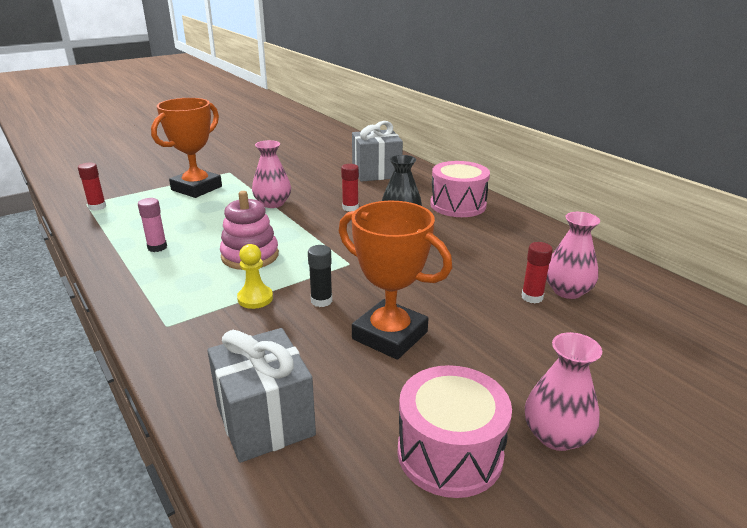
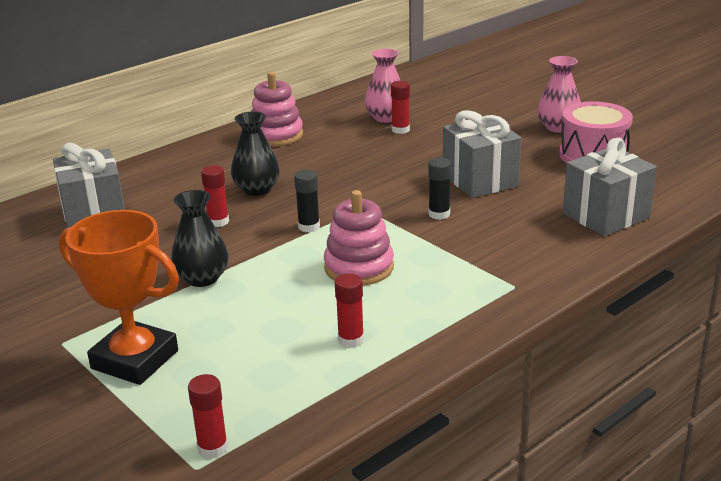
camera: 95 degrees left, 0 degrees up
pink glue stick [138,198,167,252] -> red glue stick [335,273,364,348]
yellow pawn [237,244,273,309] -> none
pink vase [252,140,291,208] -> black vase [171,190,229,287]
orange trophy [339,201,452,360] -> grey gift [443,110,521,198]
pink drum [430,161,490,217] -> none
none -> pink stacking toy [251,72,303,146]
none -> black glue stick [294,170,320,232]

